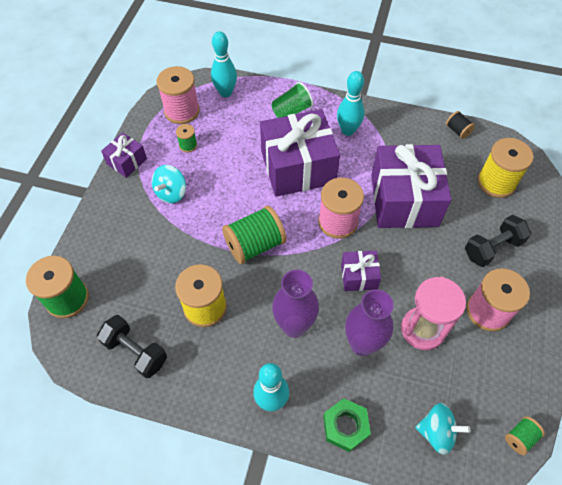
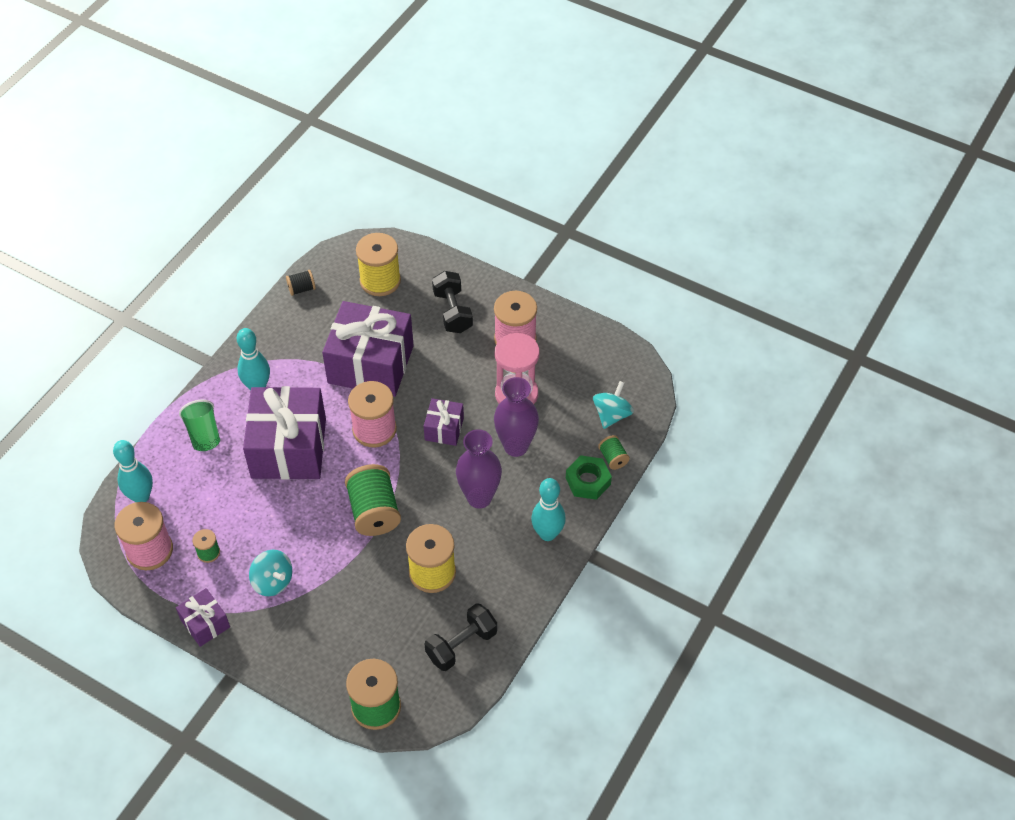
camera: 75 degrees left, 5 degrees down
green spool [505,416,545,455] -> green spool moved to [598,435,630,470]

